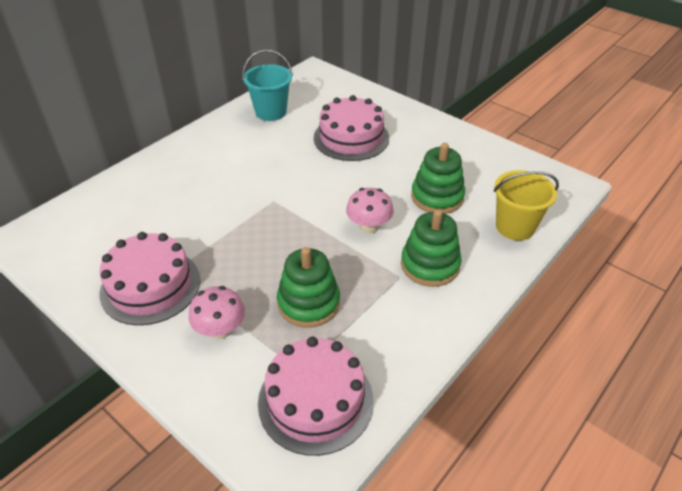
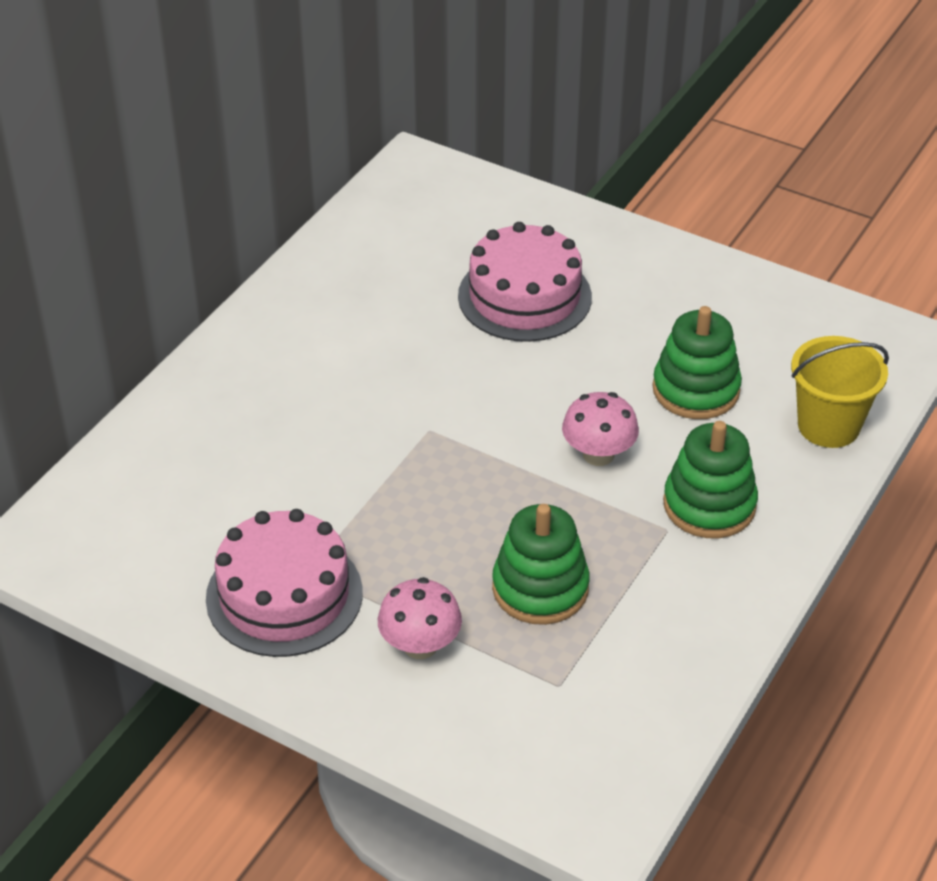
camera: 10 degrees left, 0 degrees up
turquoise bucket [242,50,293,121] -> none
pink cake [258,337,374,456] -> none

